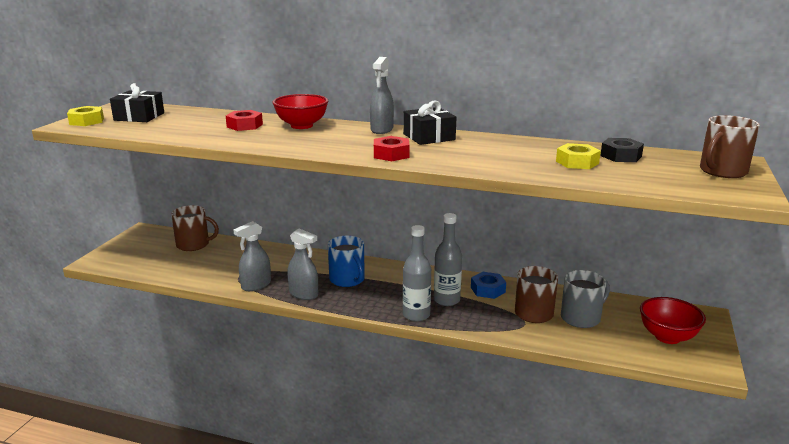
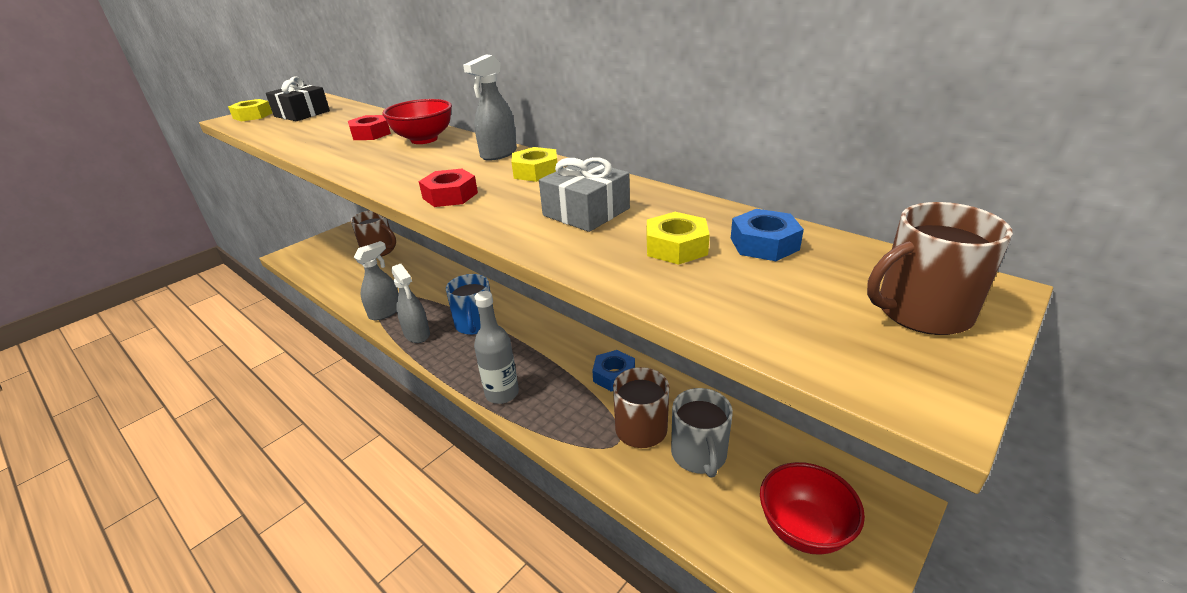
camera: 25 degrees right, 10 degrees up
grey spray bottle [233,221,271,291] -> grey spray bottle turned 150 degrees clockwise [354,241,398,321]
black gift [403,100,456,145] -> yellow nut [511,147,557,182]
grey bottle [434,213,462,306] -> none
grey mug [561,270,610,328] -> grey mug turned 90 degrees clockwise [671,388,733,478]
black nut [600,138,644,162] -> blue nut [731,209,804,261]
none -> grey gift [539,157,630,232]

